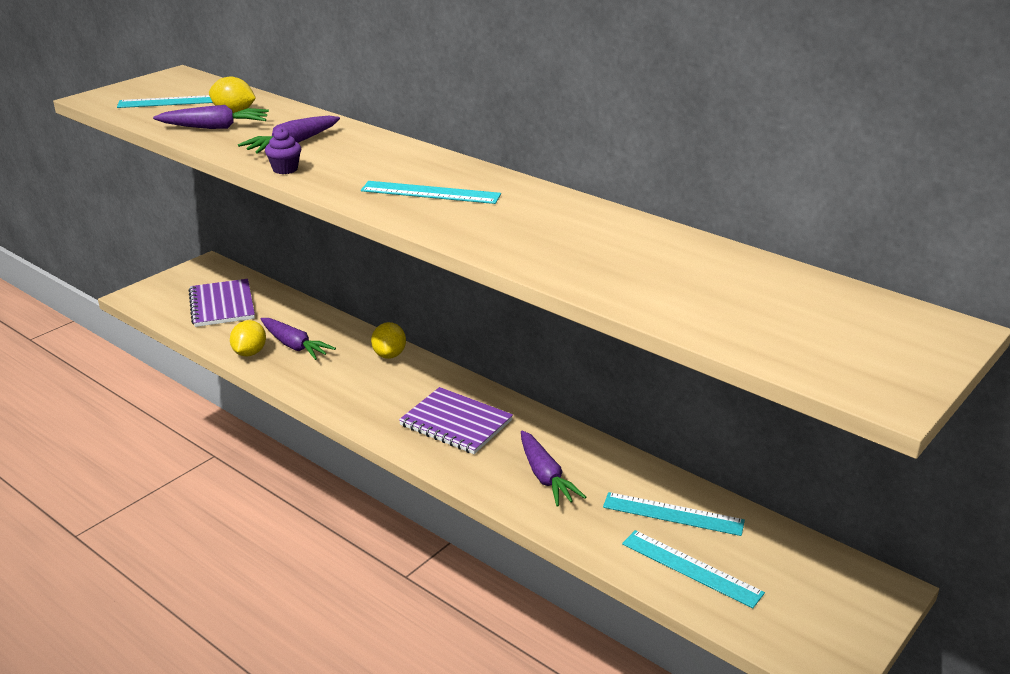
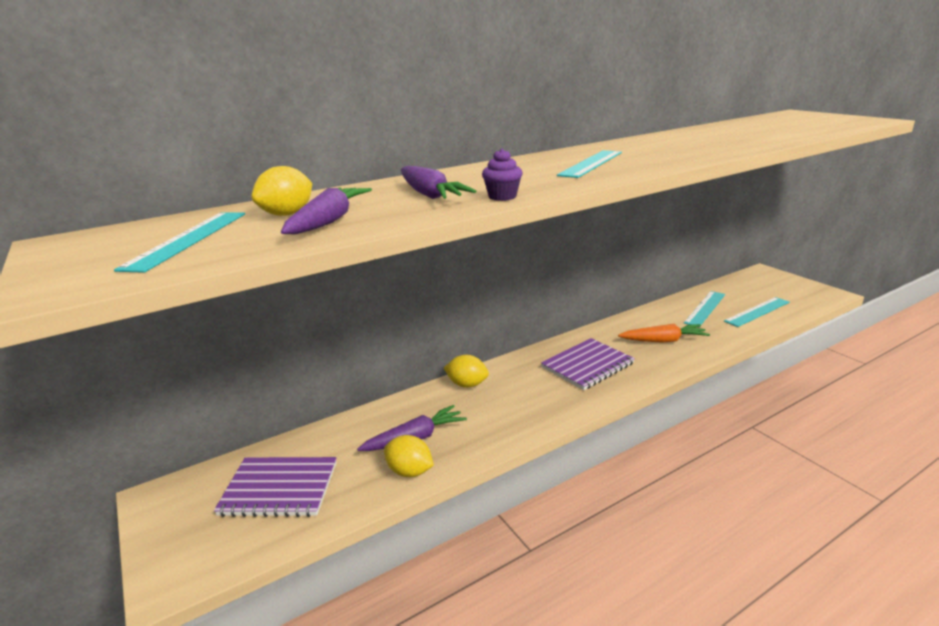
camera: 70 degrees left, 5 degrees down
purple carrot [521,430,586,506] -> orange carrot [618,324,710,343]

